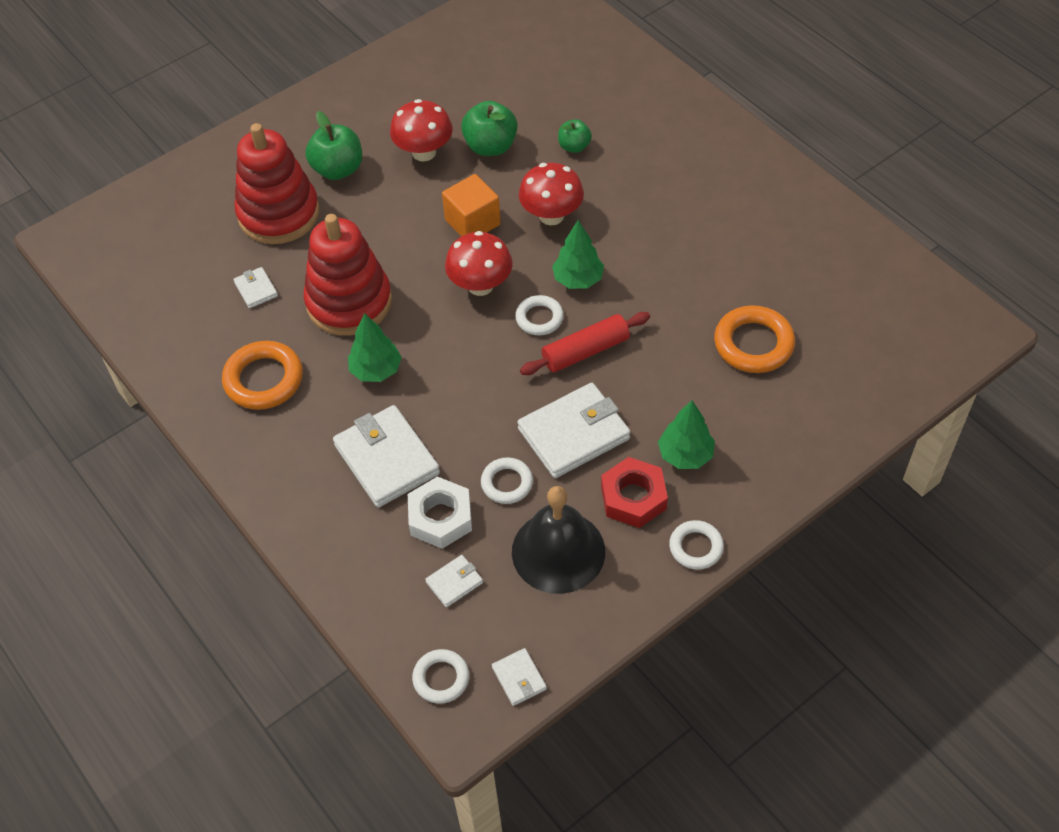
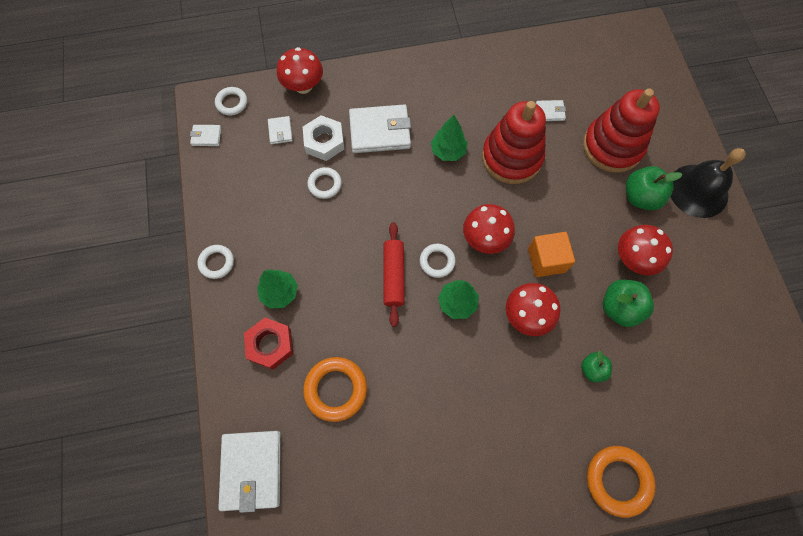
camera: 115 degrees right, 15 degrees up
orange ring [222,341,303,410] -> orange ring moved to [587,446,655,518]
black bell [512,486,605,594] -> black bell moved to [671,148,746,218]
white wallet [518,383,630,478] -> white wallet moved to [218,431,281,513]
red nut [601,457,668,528] -> red nut moved to [244,318,293,370]
none -> red mushroom [277,47,323,94]

